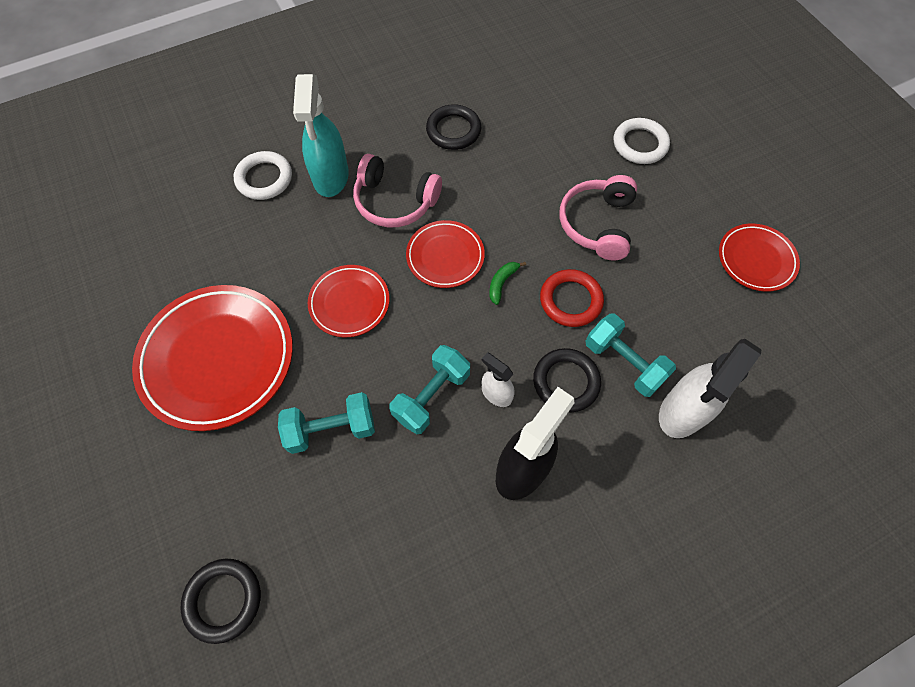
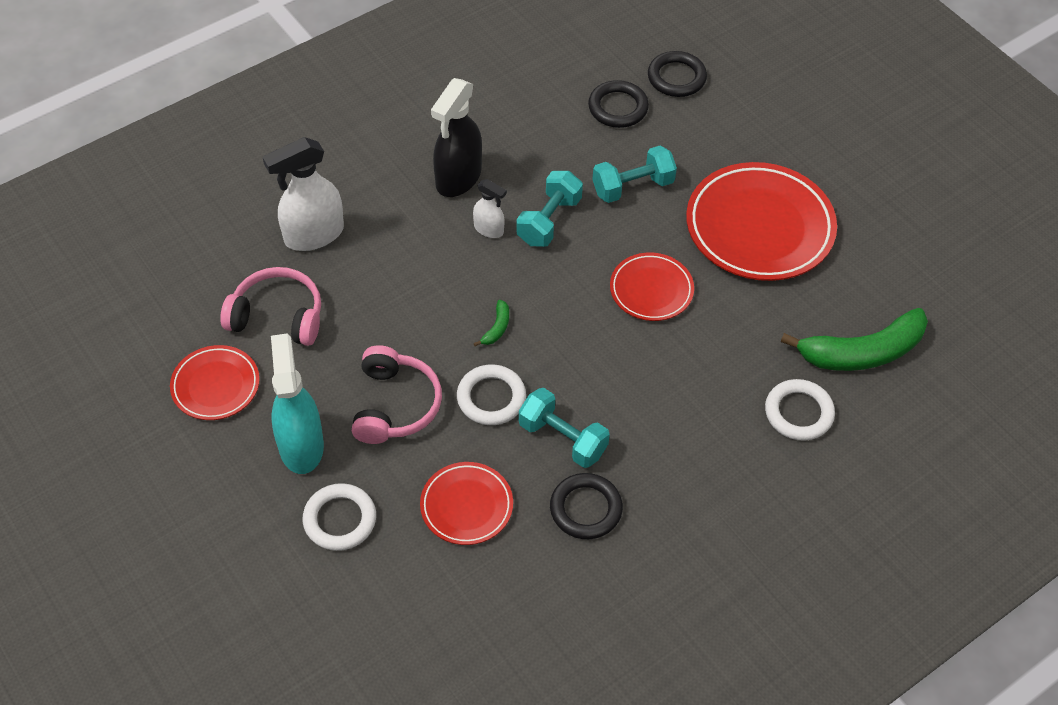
camera: 170 degrees right, 10 degrees down
turquoise spray bottle [293,74,349,197] -> turquoise spray bottle moved to [271,334,324,474]
pink headphones [353,154,442,227] -> pink headphones moved to [220,267,321,346]
red plate [406,220,485,288] -> red plate moved to [420,462,513,545]
black ring [533,348,601,413] -> black ring moved to [588,80,649,128]
red ring [540,269,604,327] -> none
turquoise dumbbell [586,314,676,397] -> turquoise dumbbell moved to [519,388,610,468]
white spray bottle [659,339,761,438] -> white spray bottle turned 150 degrees counterclockwise [263,137,344,251]
none -> white ring [457,364,526,425]
none -> green banana [781,308,928,371]

